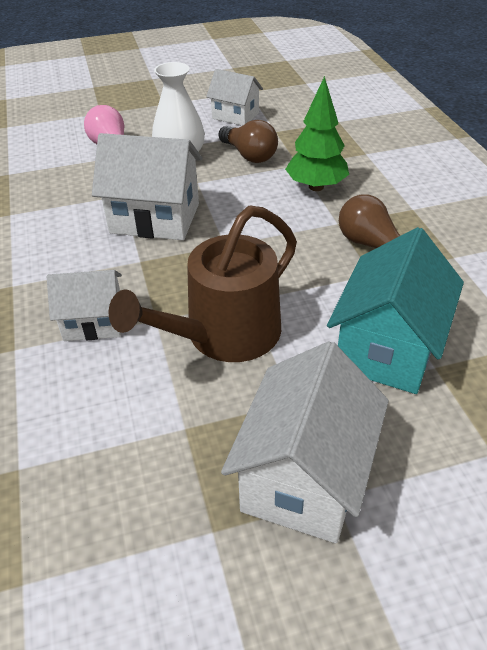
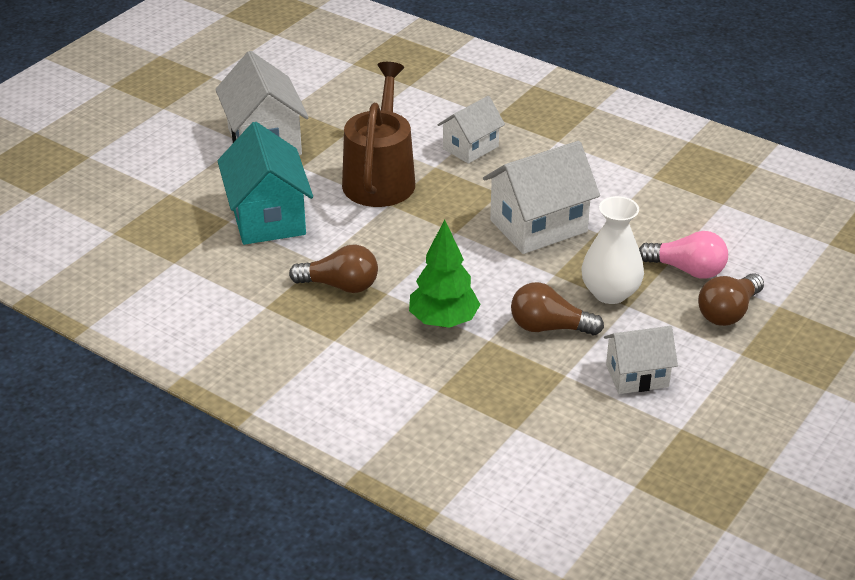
camera: 140 degrees right, 5 degrees down
none -> brown light bulb [698,273,764,326]

